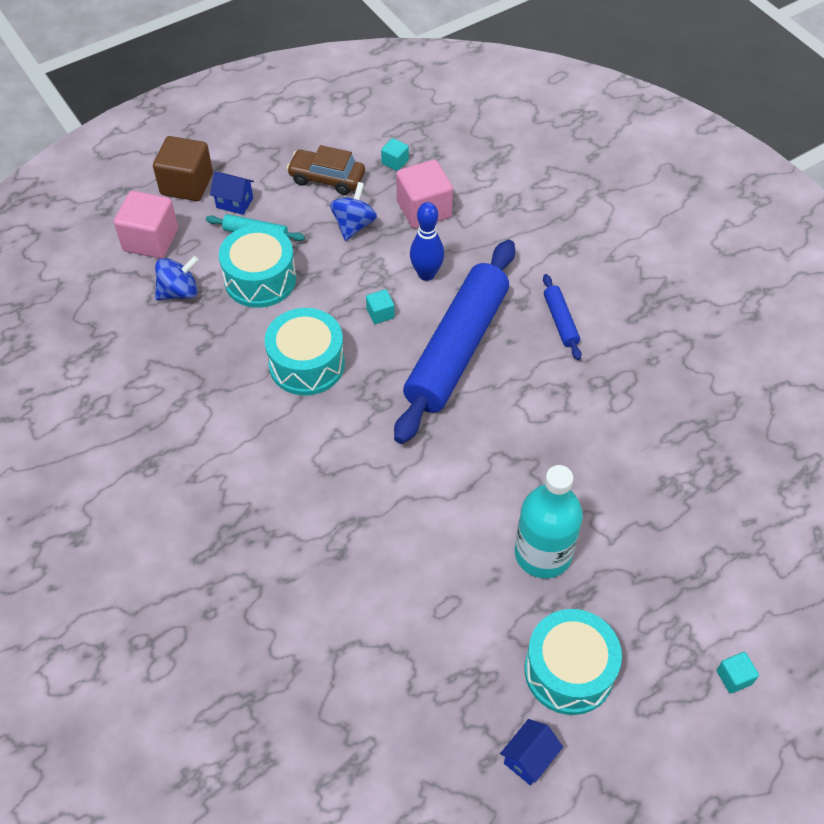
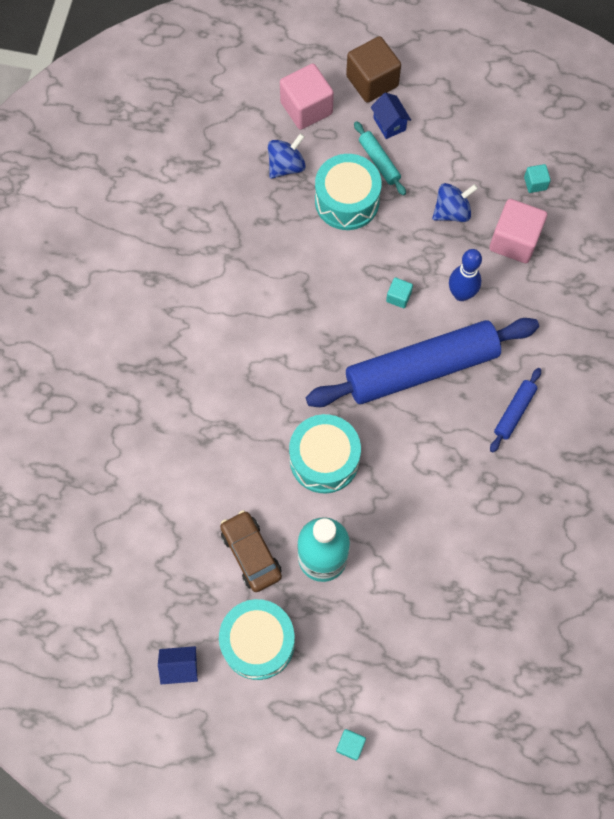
camera: 45 degrees right, 15 degrees up
blue spinning top [155,256,199,301] -> blue spinning top turned 60 degrees counterclockwise [268,133,306,179]
turquoise drum [264,308,345,395] -> turquoise drum moved to [289,414,361,493]
brown car [287,145,365,195] -> brown car moved to [220,510,282,592]

